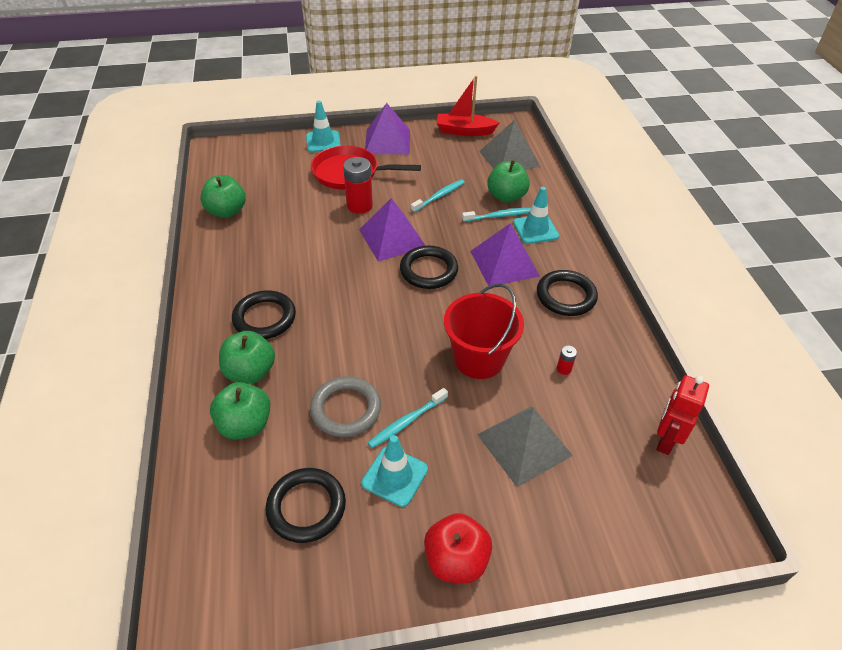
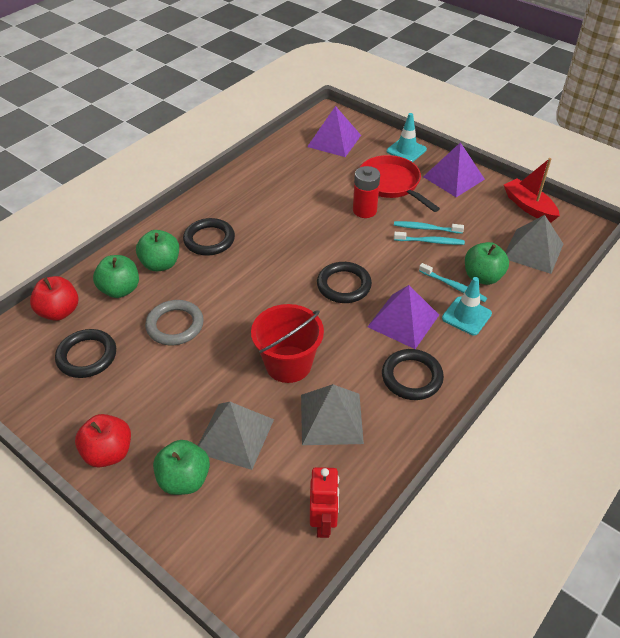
camera: 50 degrees right, 0 degrees up
green apple [200,175,246,218] -> green apple moved to [153,440,210,495]
purple pyramid [359,198,426,261] -> purple pyramid moved to [307,106,361,157]
turquoise traffic cone [362,435,428,507] -> none
turquoise toothbrush [368,388,448,448] -> turquoise toothbrush moved to [394,221,464,234]
red battery [557,345,577,375] -> grey pyramid [301,384,364,445]
red robot [656,375,709,455] -> red robot turned 105 degrees clockwise [310,467,339,538]
none -> red apple [30,276,78,321]

